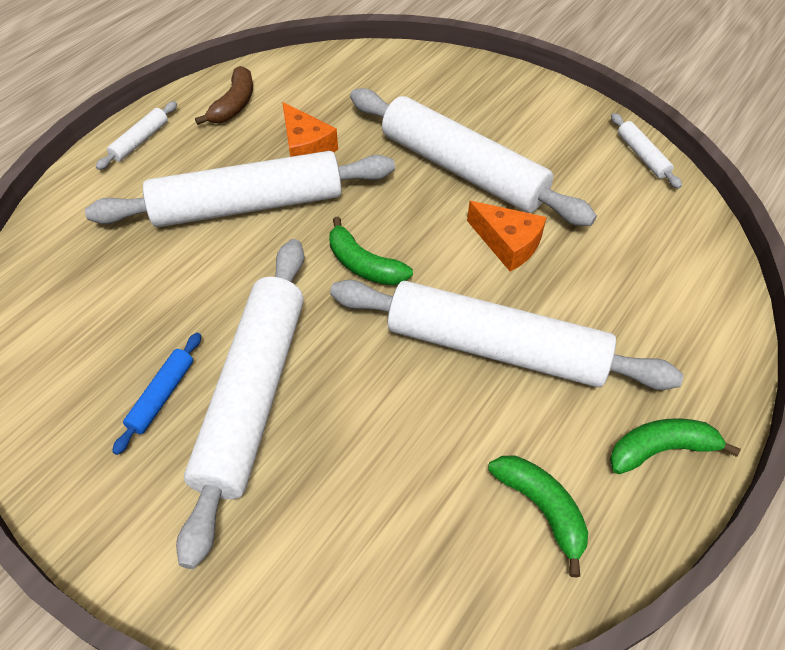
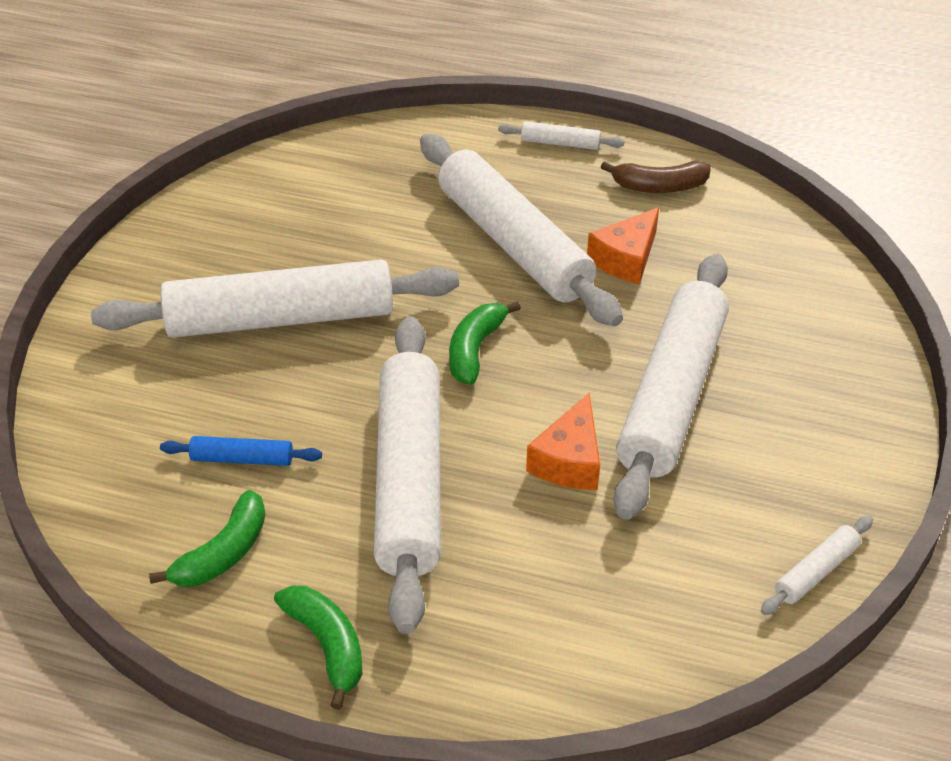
camera: 70 degrees right, 10 degrees down
blue rolling pin [112,332,201,455] -> blue rolling pin moved to [160,436,322,466]

